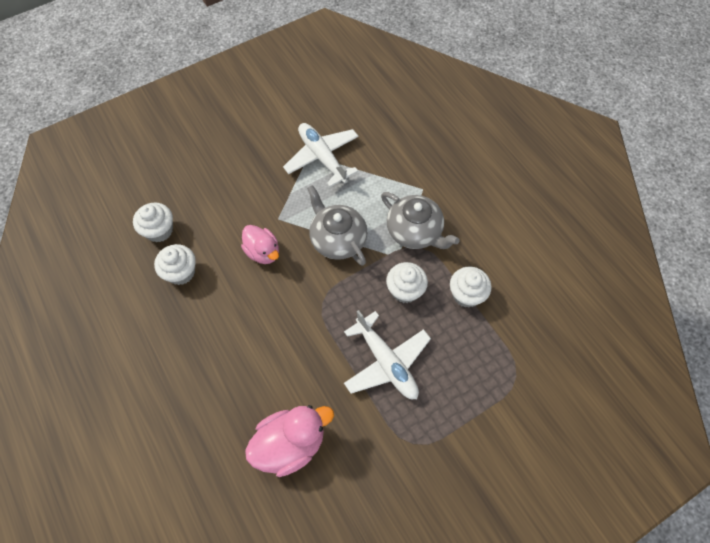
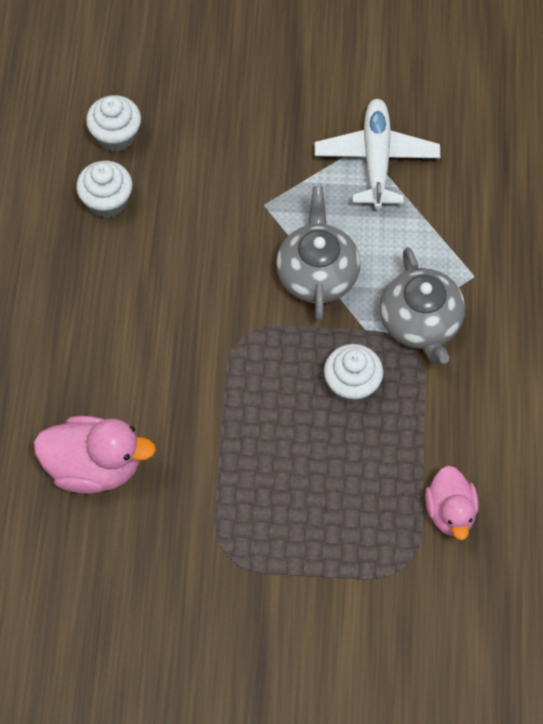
camera: 35 degrees right, 0 degrees up
pink duck [241,225,279,264] -> pink duck moved to [425,466,479,540]
white plane [344,310,431,399] -> none
white cupcake [450,267,491,308] -> none

